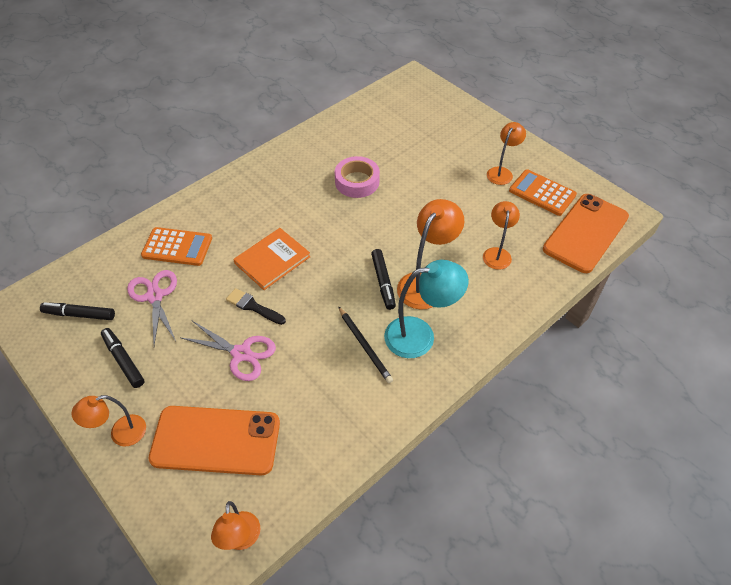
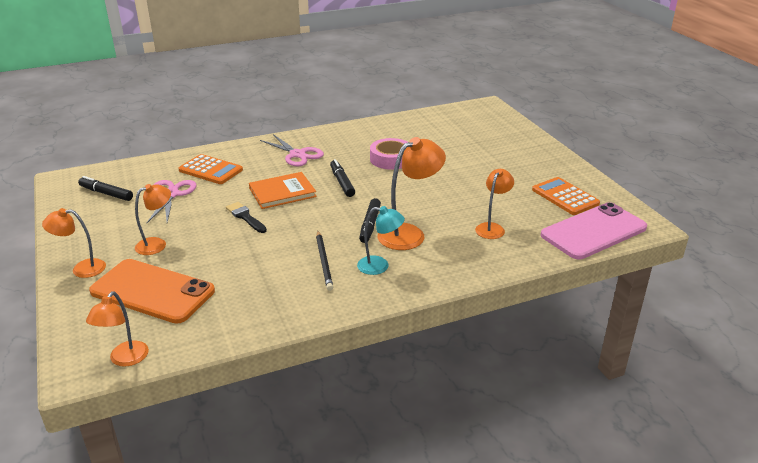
camera: 20 degrees right, 20 degrees down
black marker [101,328,144,388] -> black marker moved to [330,159,355,197]
pink scissors [181,321,276,381] -> pink scissors moved to [260,134,324,166]
turquoise lamp [384,260,469,358] -> turquoise lamp [357,206,405,275], size x0.63
orange lamp [487,122,526,185] -> orange lamp moved to [135,184,171,255]
orange phone [543,194,629,273] -> pink phone [541,202,647,259]

